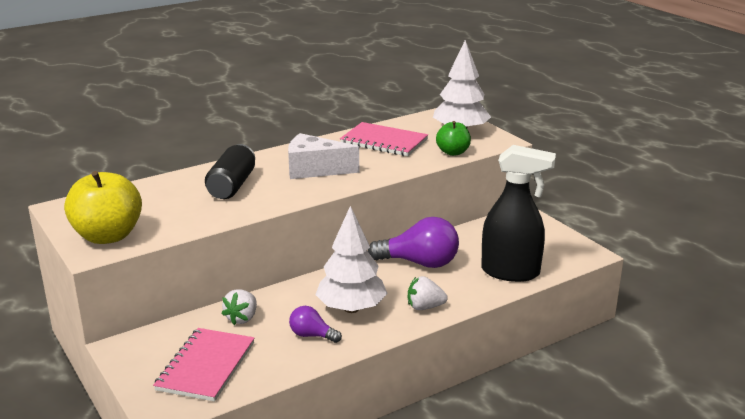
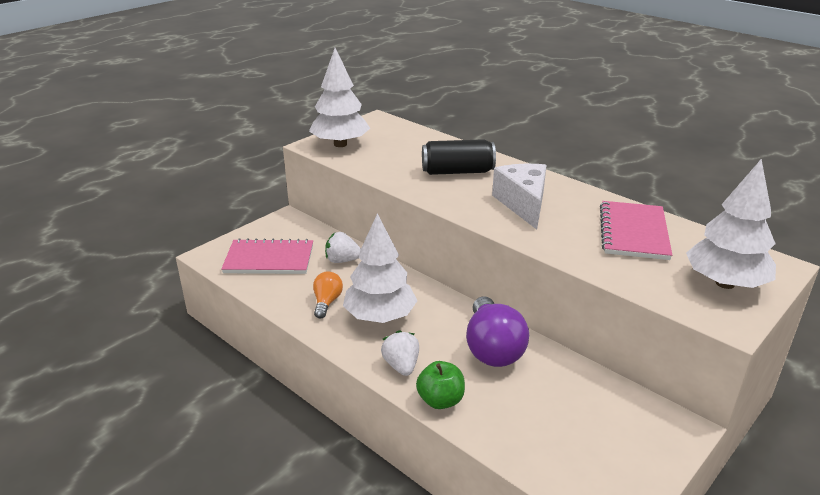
camera: 75 degrees right, 5 degrees up
yellow apple [64,171,142,244] -> white tree [309,48,370,147]
purple light bulb [289,306,342,343] -> orange light bulb [313,271,343,318]
green apple [436,121,471,156] -> green apple moved to [416,361,465,409]
black spray bottle [481,145,556,282] -> none

